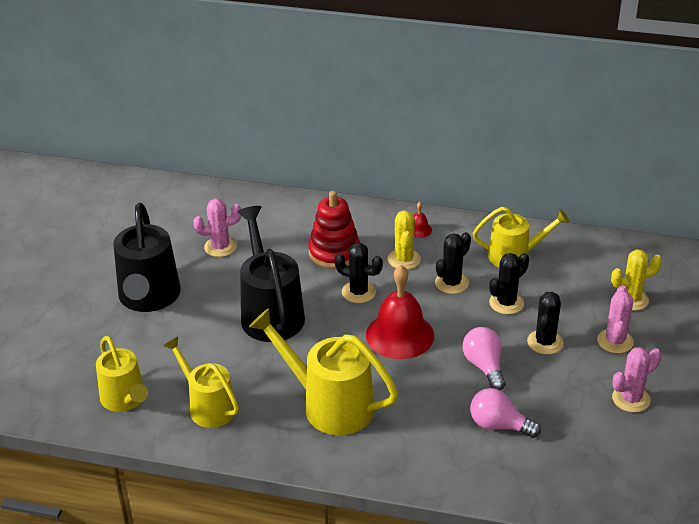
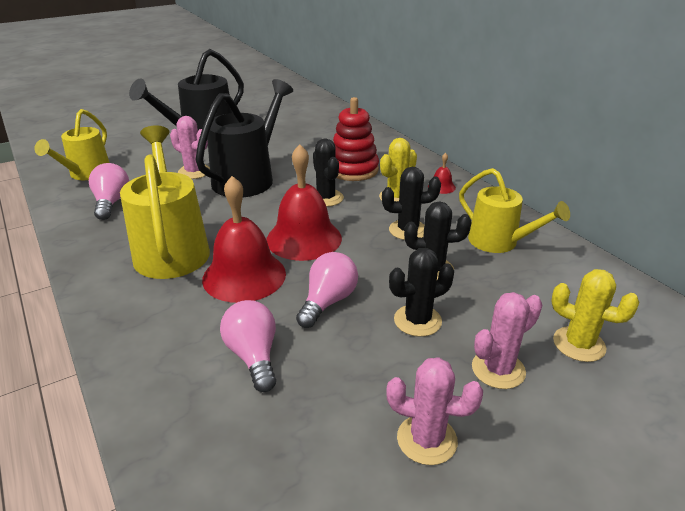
camera: 45 degrees right, 5 degrees down
yellow watering can [163,336,239,428] -> pink light bulb [89,163,129,220]
pink cactus [193,198,241,257] -> pink cactus moved to [170,116,210,179]
none -> red bell [202,176,286,303]

